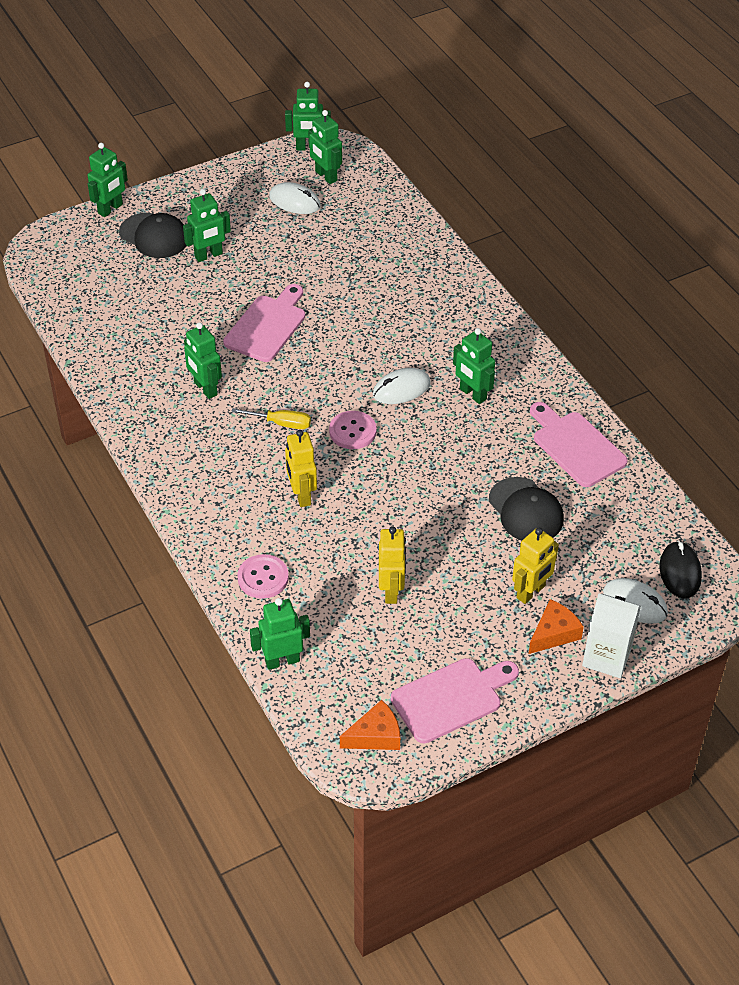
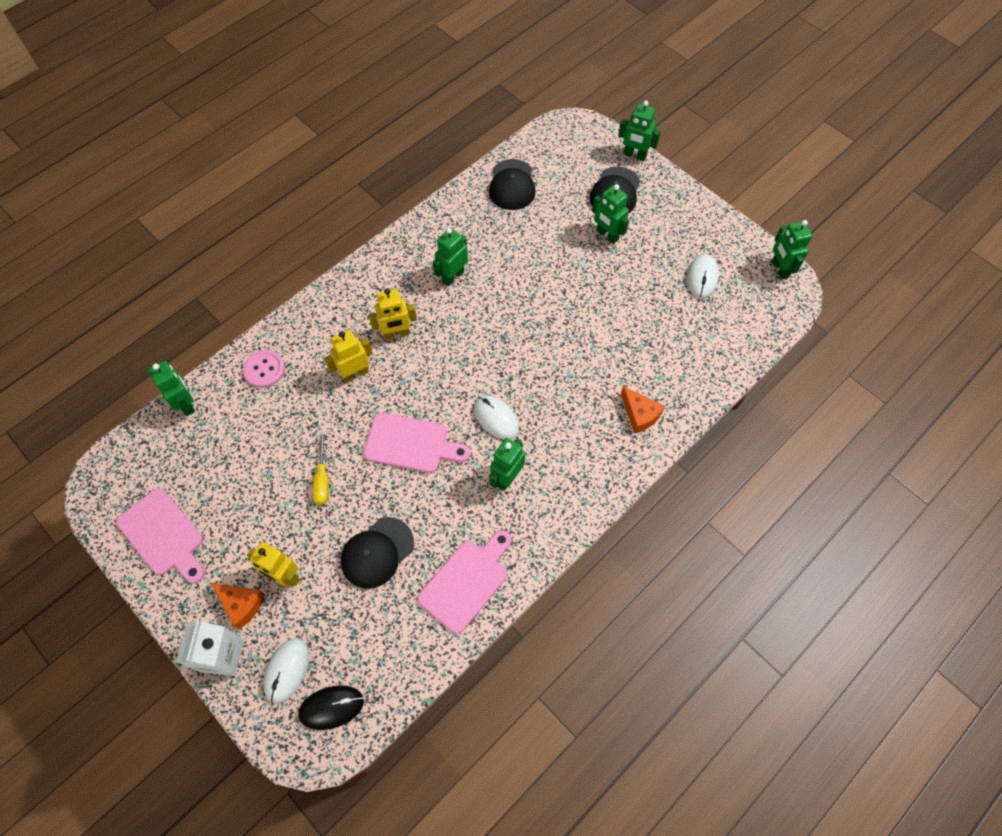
camera: 75 degrees right, 15 degrees up
pink cutting board [223,284,305,362] -> pink cutting board moved to [363,412,470,473]
yellow screwdriver [231,408,311,429] -> yellow screwdriver moved to [313,435,329,505]
green robot [308,110,342,184] -> none
pink button [329,411,376,449] -> none
orange cheese [340,700,400,750] -> orange cheese moved to [621,386,665,433]
yellow robot [379,526,406,604] -> yellow robot moved to [369,288,417,340]
none -> black cap [489,159,536,210]

